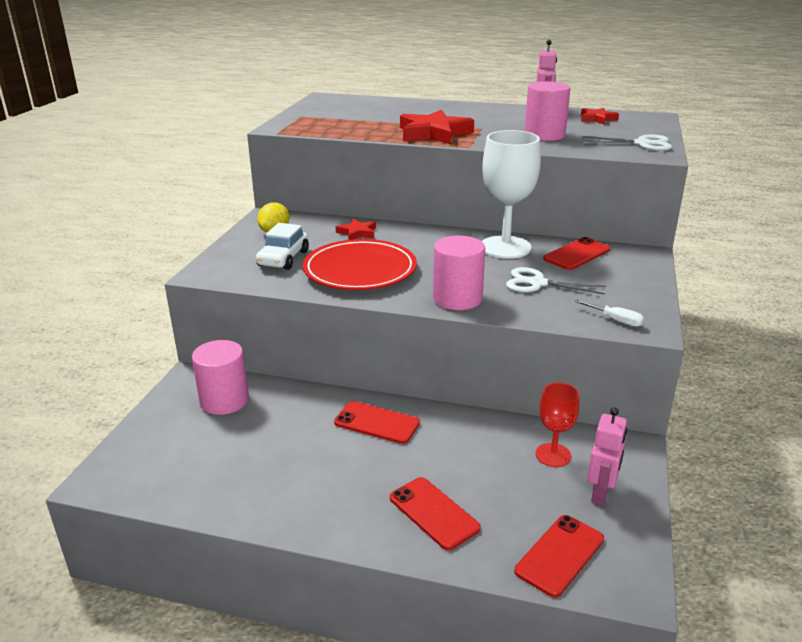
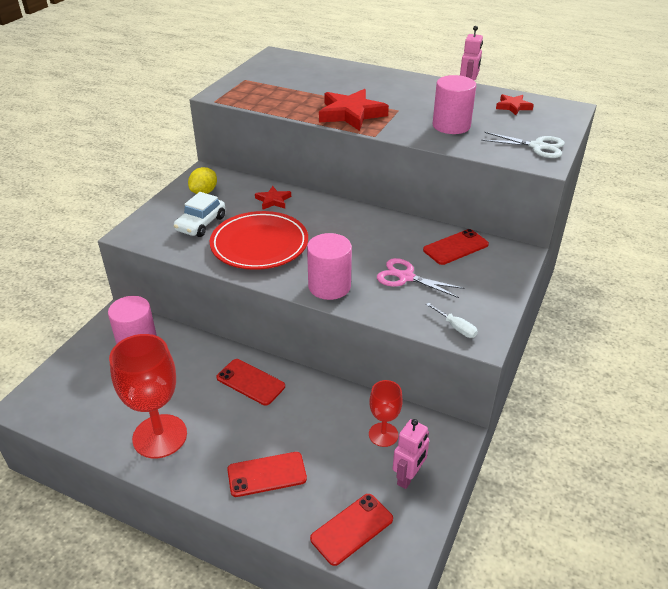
camera: 10 degrees right, 10 degrees up
red phone [390,477,481,550] -> red phone turned 75 degrees counterclockwise [227,452,307,497]
white goblet [482,130,541,259] -> none
white scissors [506,267,606,295] -> pink scissors [377,258,465,298]
none -> red goblet [109,334,187,458]

